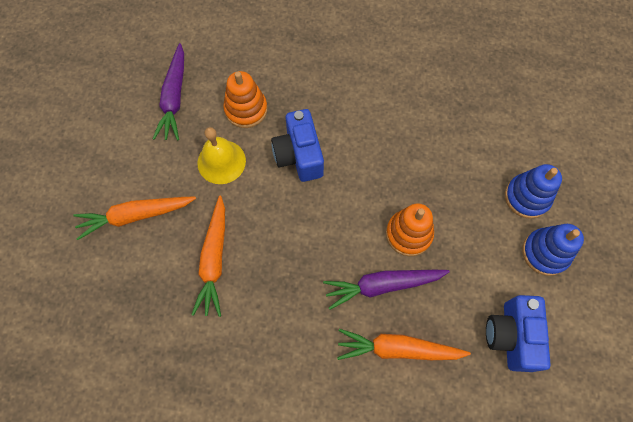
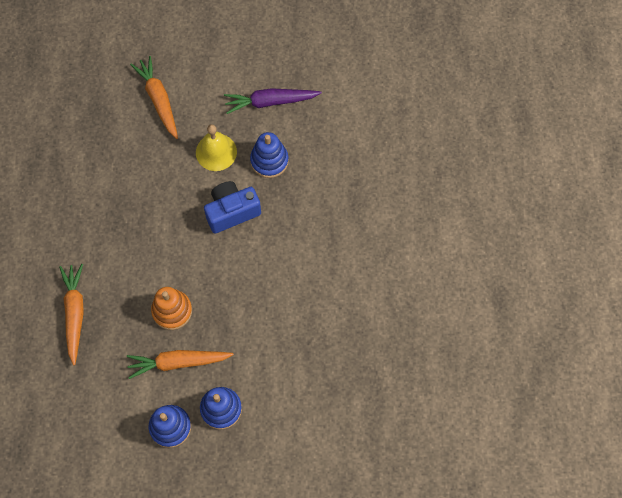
camera: 80 degrees right, 0 degrees up
orange carrot [191,196,225,317] -> orange carrot moved to [127,350,234,379]
orange stacking toy [223,71,268,128] -> blue stacking toy [250,132,289,178]
purple carrot [323,270,450,310] -> none
blue camera [486,295,551,372] -> none

